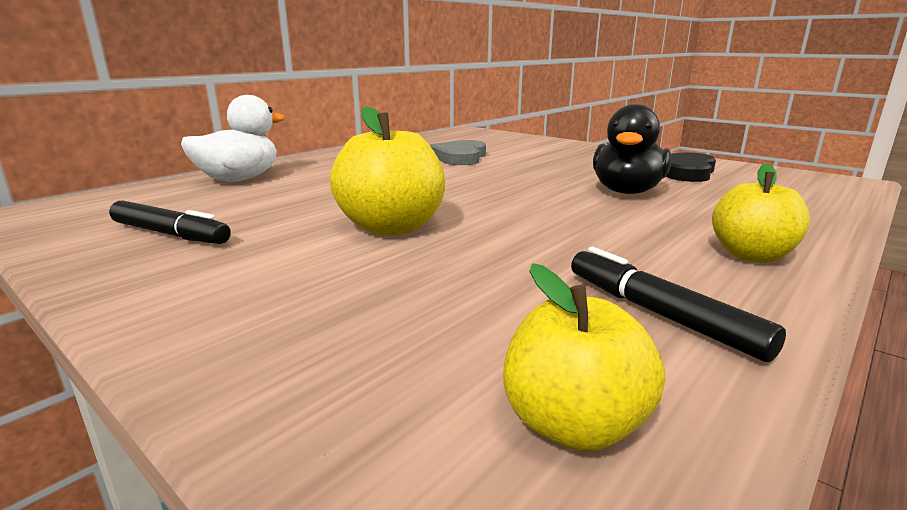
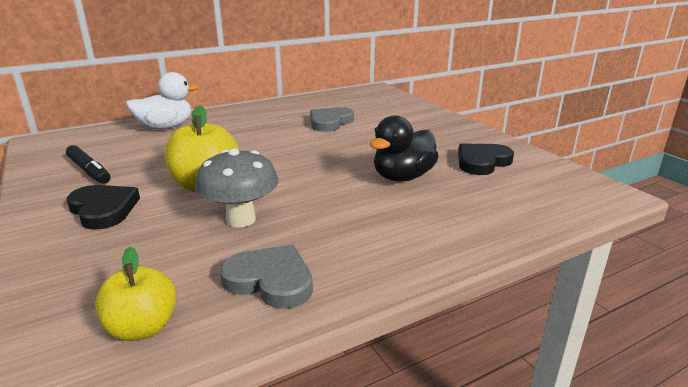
camera: 20 degrees right, 5 degrees up
black marker [571,247,786,362] -> grey heart [220,245,313,309]
yellow apple [712,164,810,263] -> none
none -> black heart [67,185,140,230]
none -> grey mushroom [195,149,278,227]

